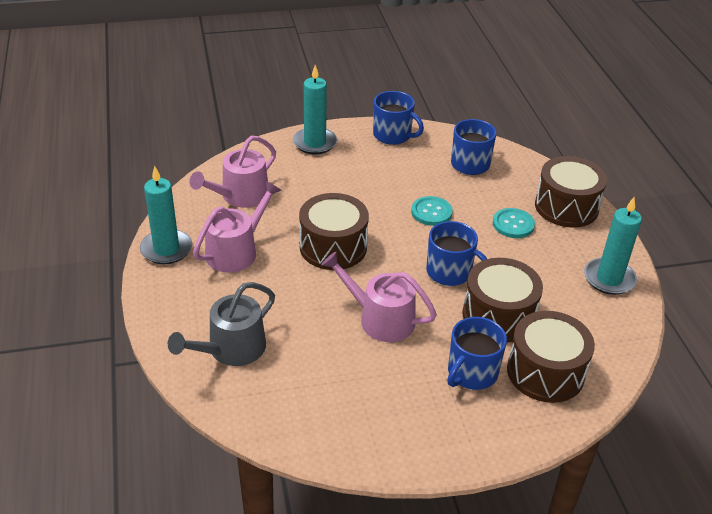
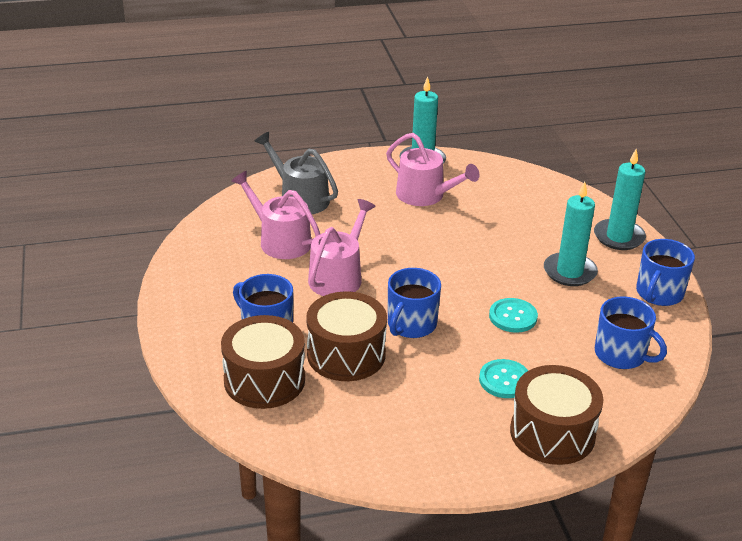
camera: 90 degrees right, 5 degrees down
pink watering can [190,136,276,208] -> pink watering can moved to [231,171,320,259]
brown drum [299,193,369,270] -> none
turquoise candle [584,197,642,295] -> turquoise candle moved to [544,182,598,286]

